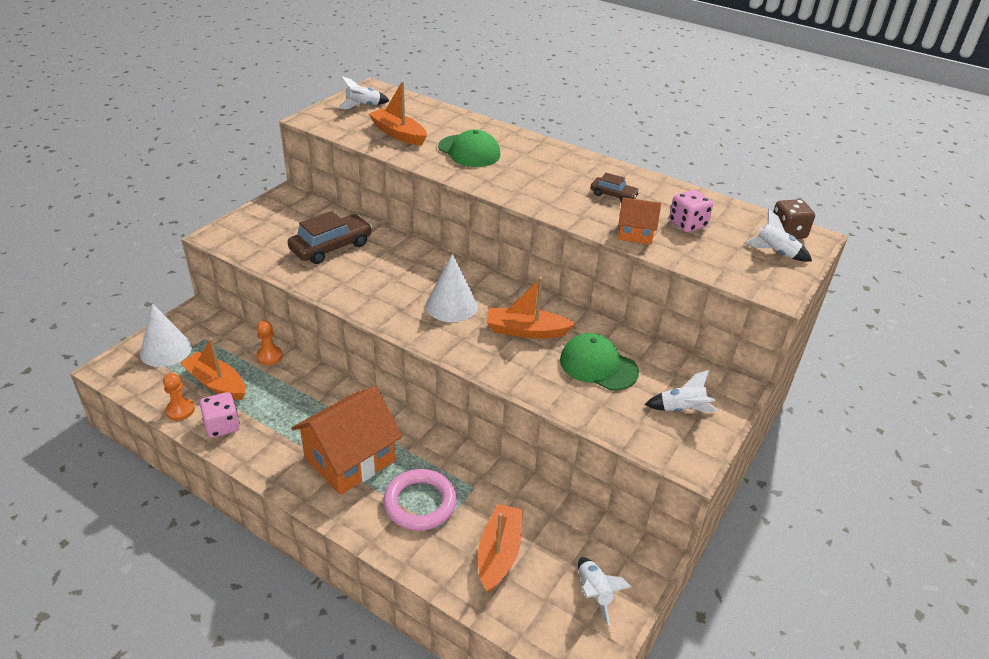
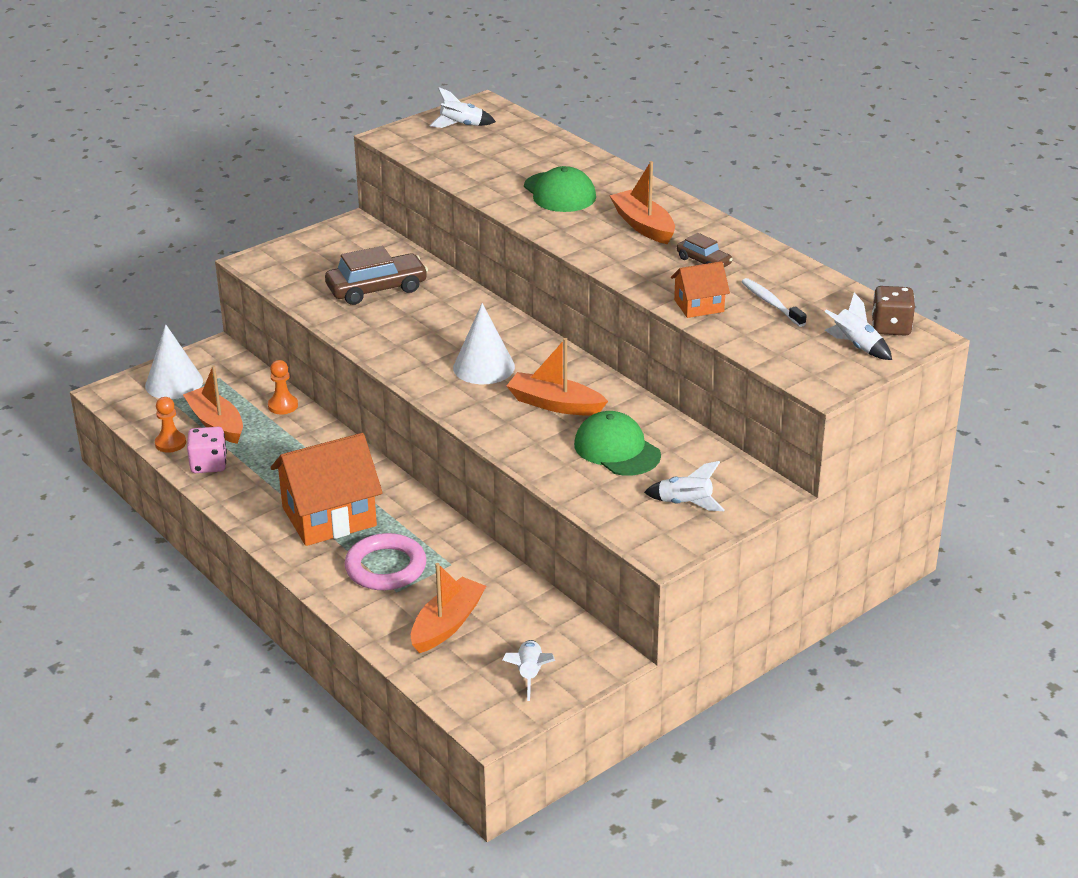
camera: 20 degrees right, 5 degrees down
orange boat [369,81,427,146] -> orange boat moved to [610,161,675,244]
orange house [618,198,661,244] -> orange house turned 45 degrees counterclockwise [671,261,730,318]
pink dice [669,190,713,232] -> white toothbrush [741,278,807,327]

